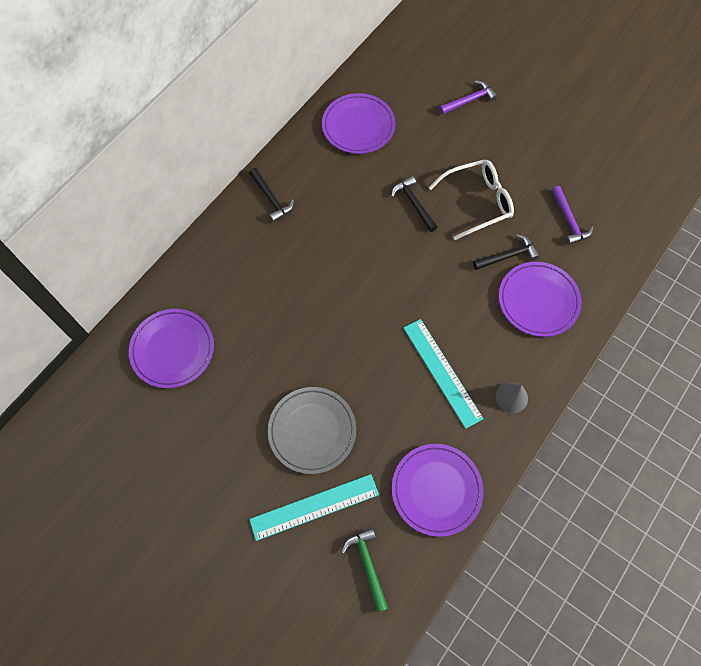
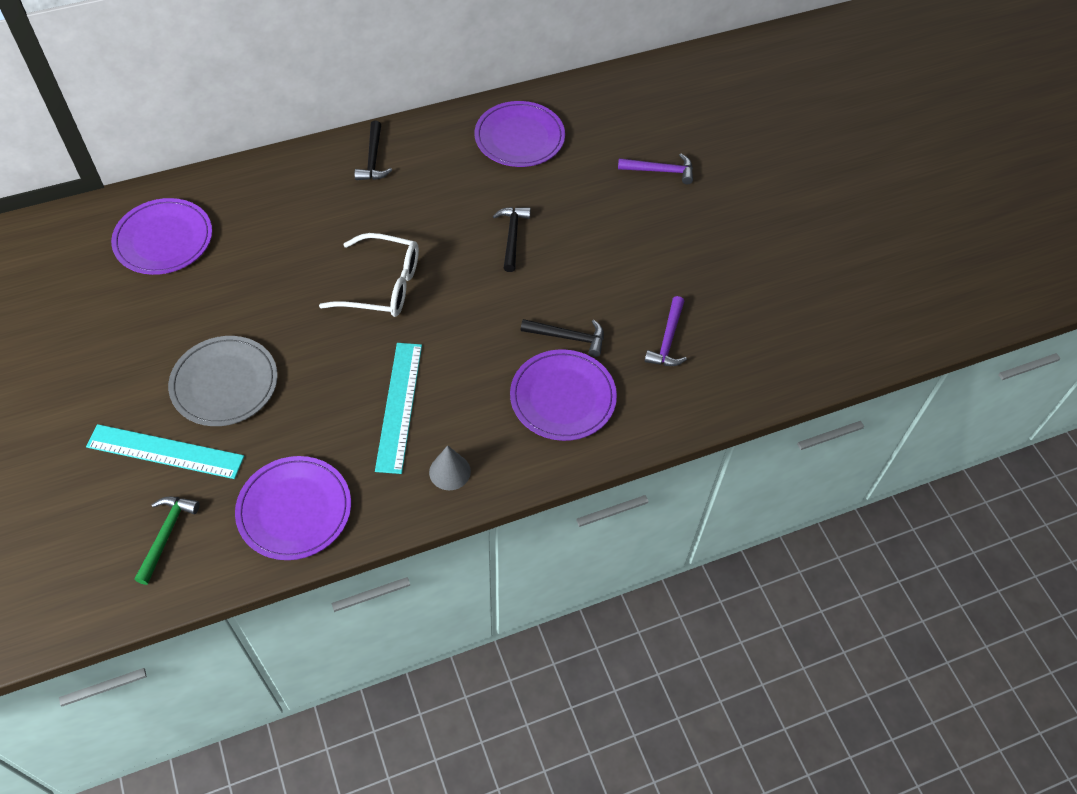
camera: 30 degrees right, 10 degrees down
white glasses [429,160,514,240] -> white glasses moved to [319,233,419,317]

